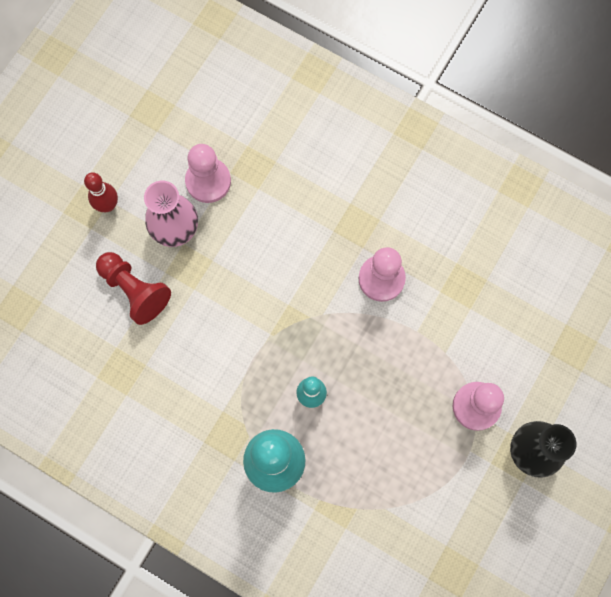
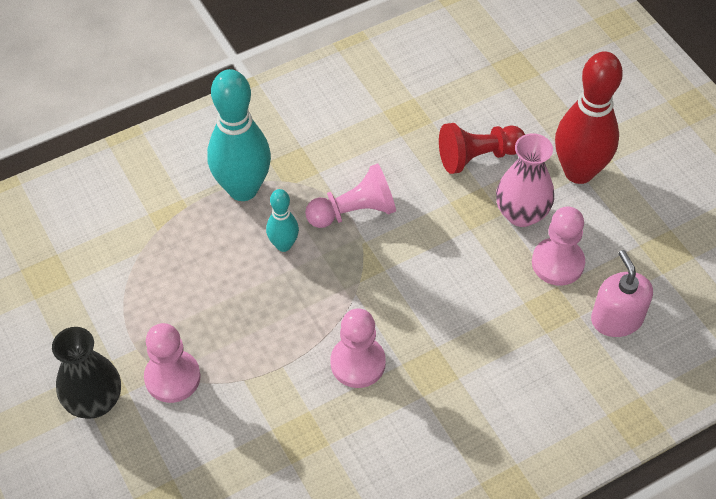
camera: 120 degrees right, 20 degrees down
red bowling pin [84,172,118,212] -> red bowling pin [555,51,623,184], size x1.97
none -> pink pawn [305,163,396,228]
none -> pink soap dispenser [591,250,653,337]

